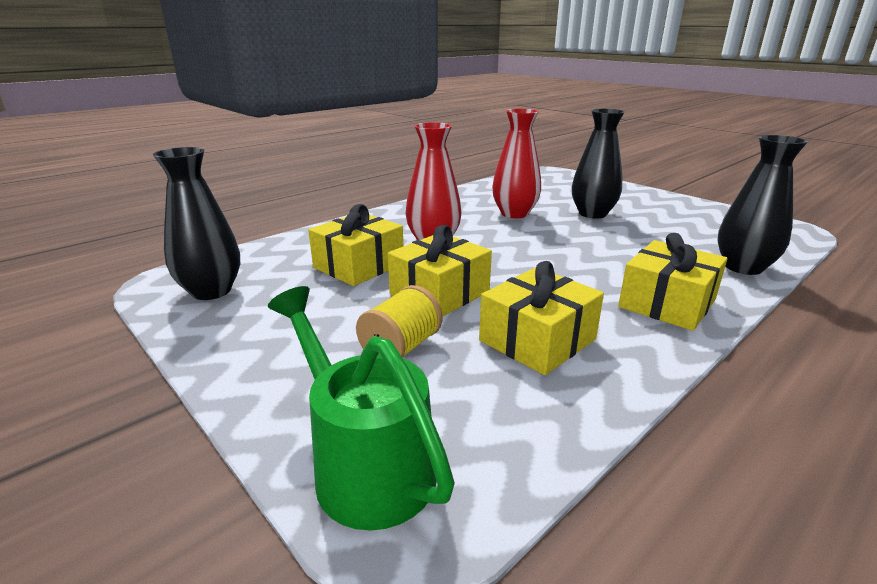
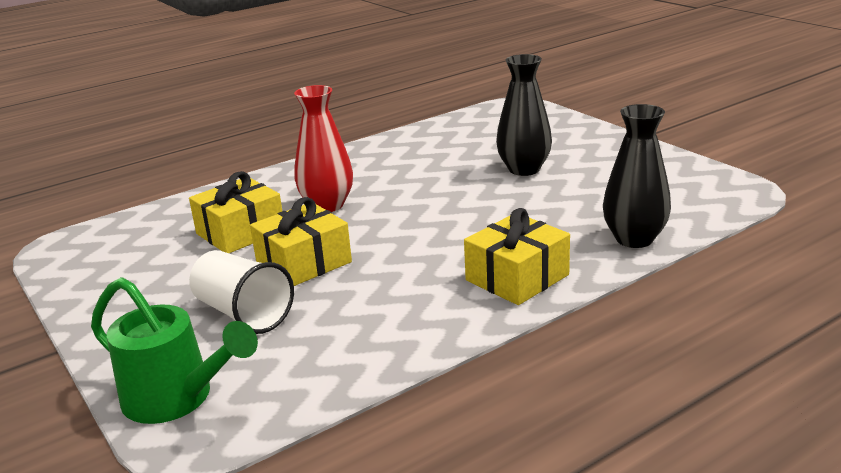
camera: 10 degrees right, 0 degrees up
black vase [153,147,240,300] -> none
green watering can [268,286,455,531] -> green watering can turned 150 degrees clockwise [91,277,258,424]
yellow spool [356,285,442,358] -> white cup [189,250,294,334]
yellow gift [479,261,604,375] -> none
red vase [492,109,541,218] -> none

